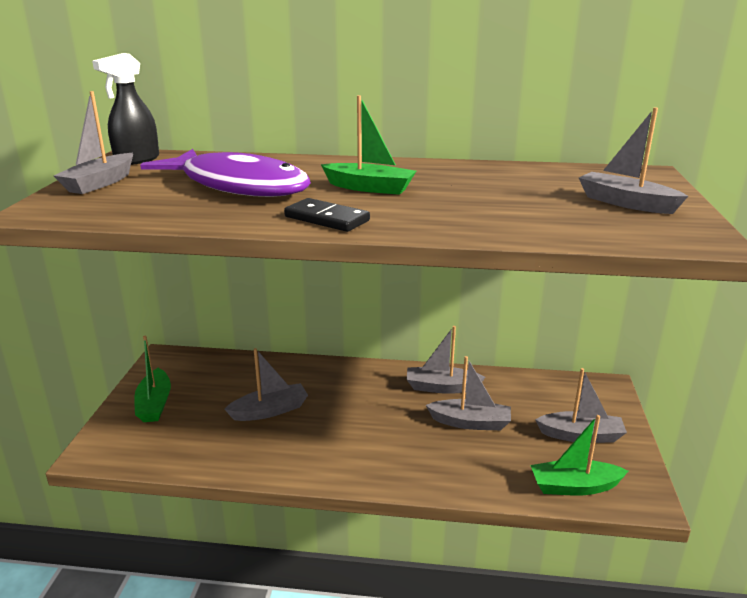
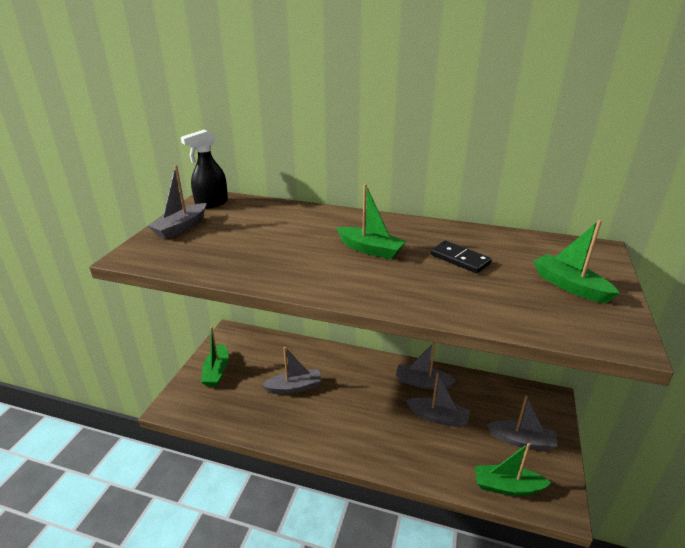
camera: 10 degrees right, 5 degrees up
purple fish [140,149,311,197] -> none
black domino [284,198,370,232] -> black domino moved to [430,241,492,273]
grey boat [579,107,688,214] -> green boat [534,220,620,303]

